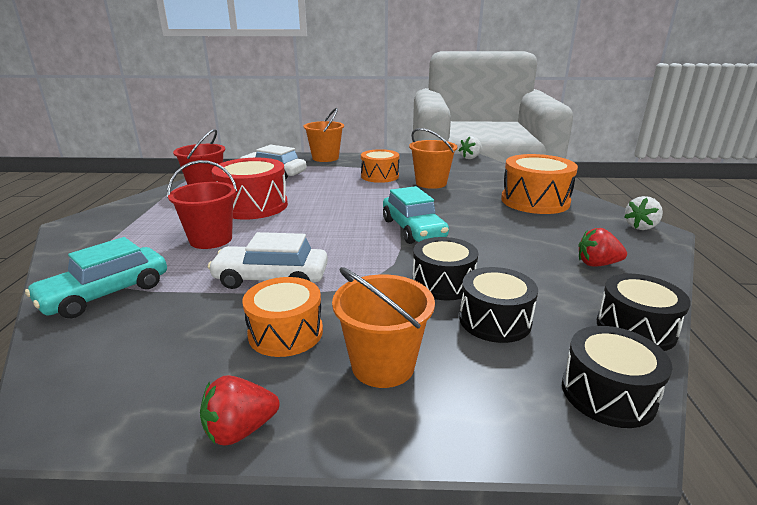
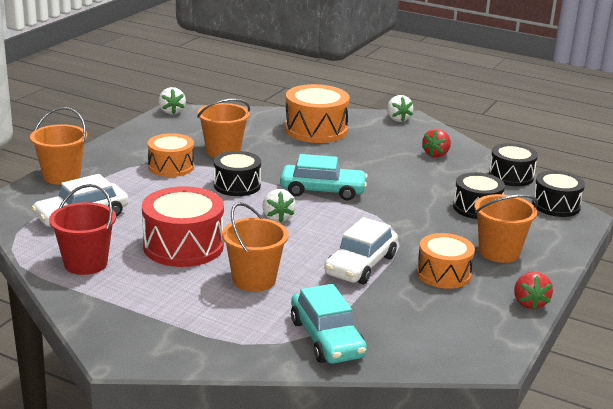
camera: 65 degrees left, 0 degrees up
red bucket [167,160,237,249] -> orange bucket [222,202,289,292]
black drum [412,237,478,301] -> black drum moved to [214,151,261,196]
none -> white strawberry [262,189,296,222]

